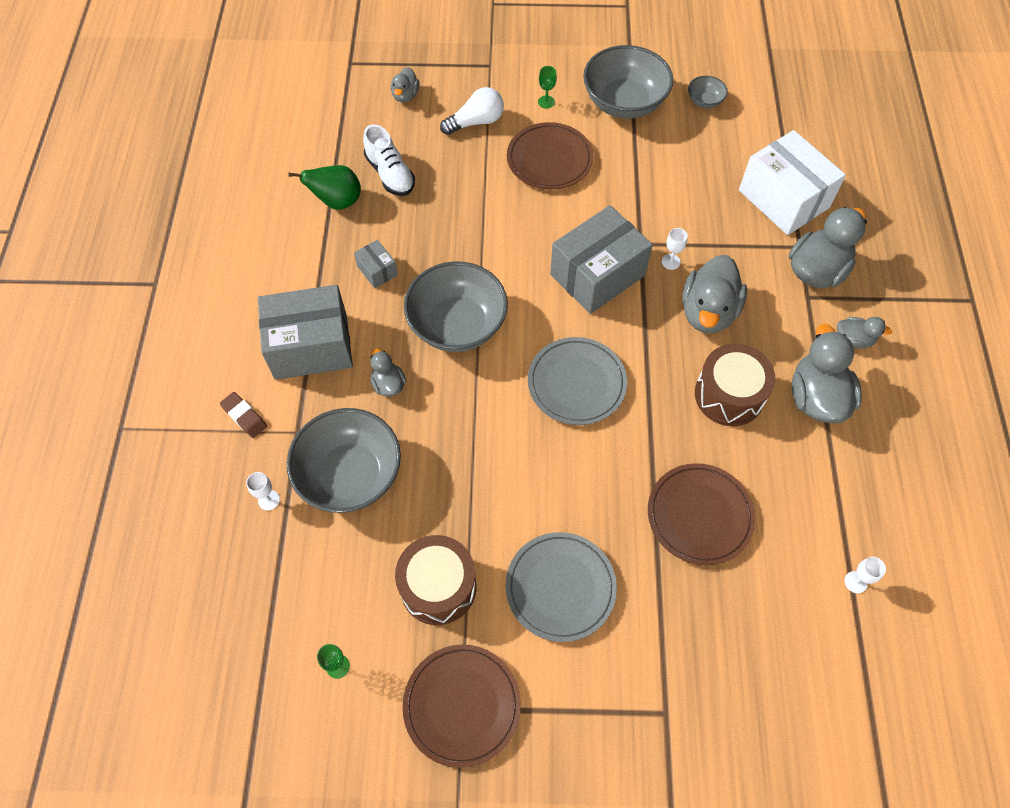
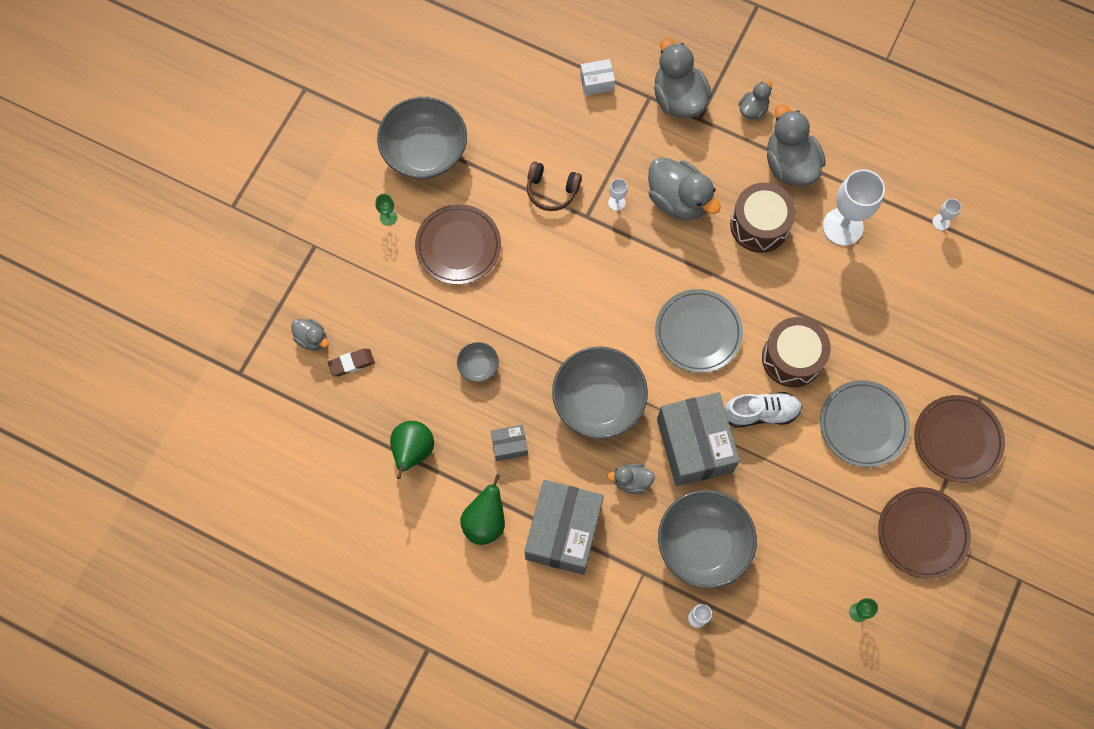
camera: 65 degrees left, 10 degrees up
brown eraser [220,392,267,438] -> brown eraser moved to [327,349,375,376]
white shoe [363,124,415,196] -> white shoe moved to [724,392,802,427]
brown drum [395,535,476,625] -> brown drum moved to [762,317,831,387]
white light bulb [440,87,504,135] -> none
grey box [550,205,653,314] -> grey box moved to [657,392,740,486]
brown plate [648,463,756,565] -> brown plate moved to [914,395,1005,483]
grey bowl [688,76,728,108] -> grey bowl moved to [457,342,499,382]
white box [739,130,846,235] -> white box [580,59,615,96], size x0.45
grey duck [792,324,862,423] -> grey duck turned 45 degrees clockwise [767,104,826,186]
none -> green pear [460,474,505,545]
none -> brown headphones [527,161,582,211]
none -> white goblet [823,169,885,246]

